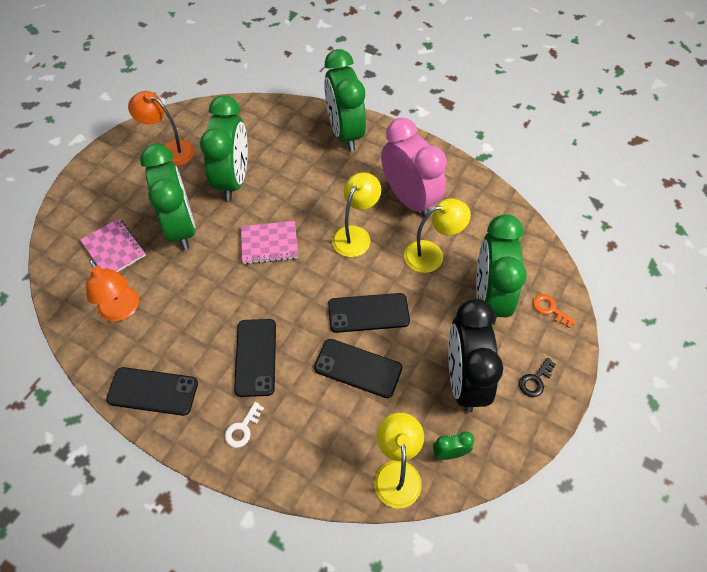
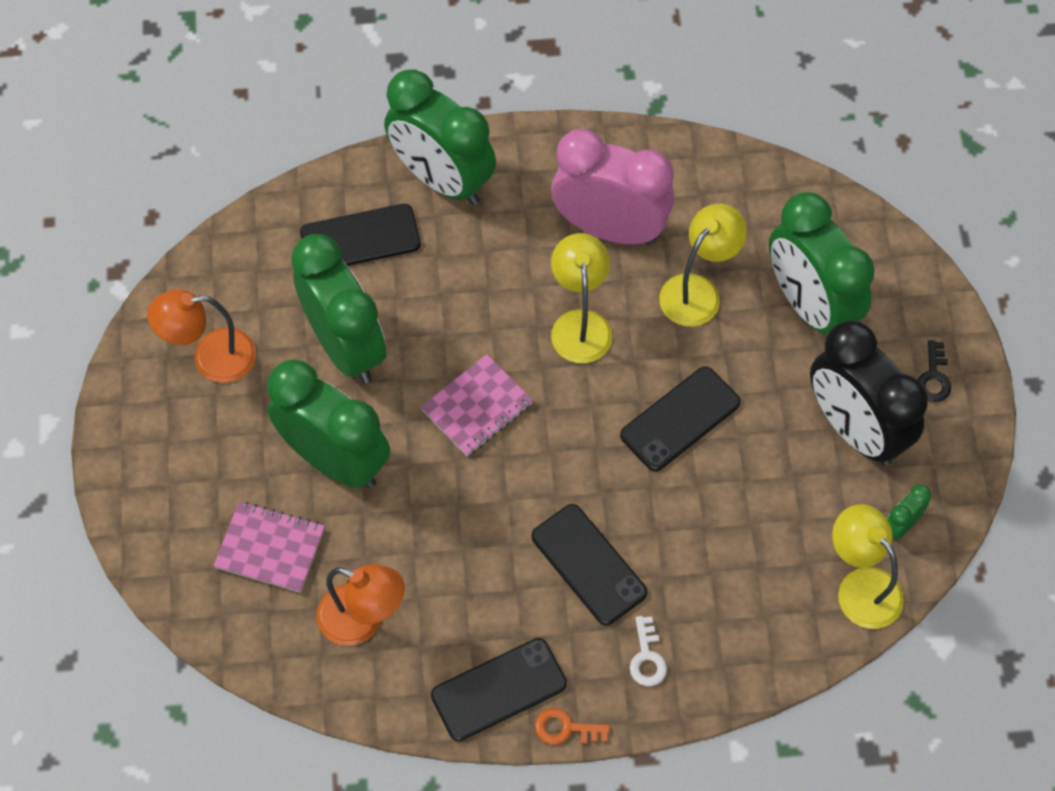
camera: 35 degrees left, 5 degrees up
black phone [314,339,402,398] -> black phone moved to [300,204,421,266]
orange key [533,294,576,328] -> orange key moved to [535,708,610,745]

